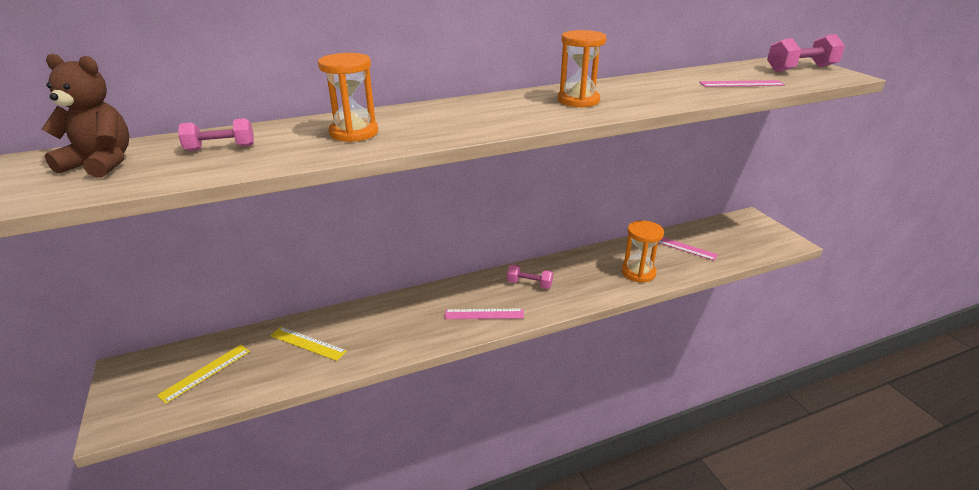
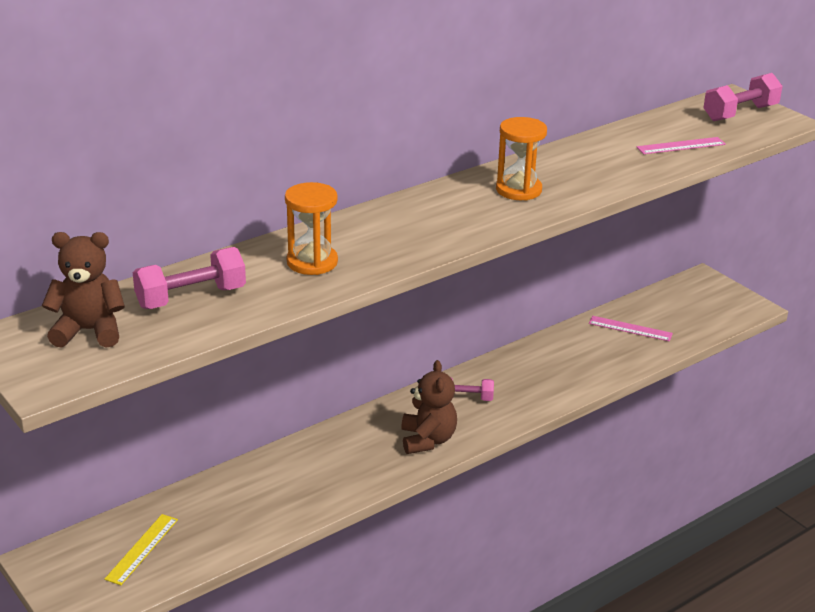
camera: 15 degrees left, 0 degrees up
pink dumbbell [178,118,254,151] -> pink dumbbell [133,247,246,309], size x1.57
yellow ruler [270,327,347,361] -> none
pink ruler [445,309,524,319] -> brown teddy bear [401,360,457,454]
orange hourglass [621,220,664,282] -> none

